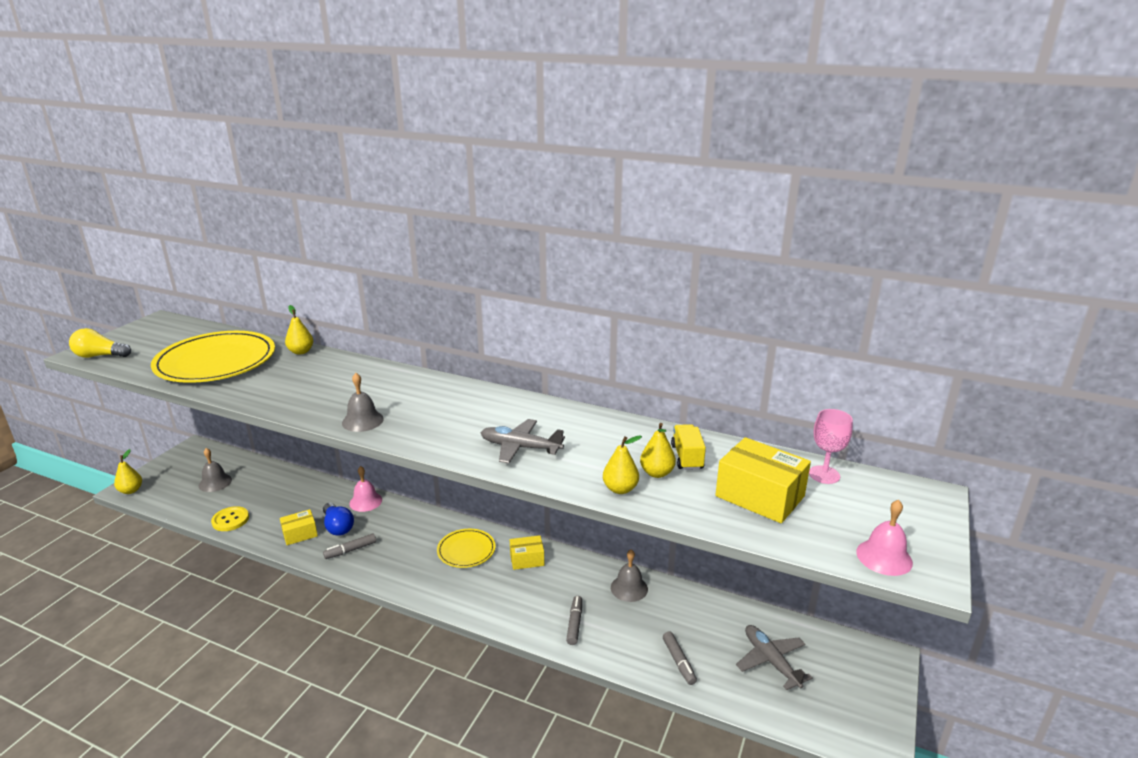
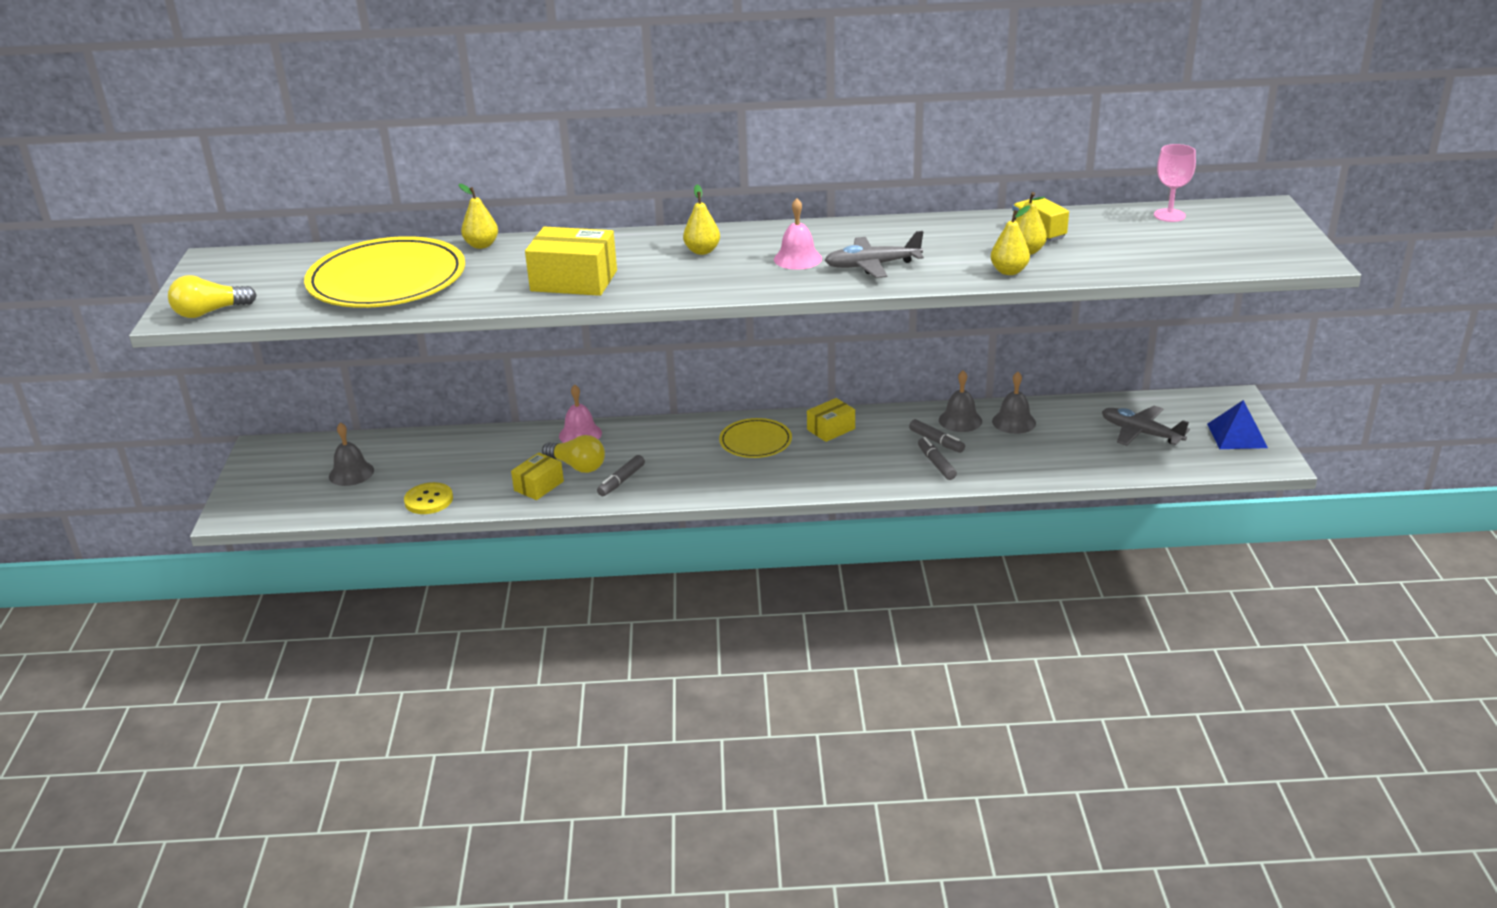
camera: 25 degrees left, 5 degrees up
yellow pear [114,449,142,494] -> yellow pear moved to [683,185,720,255]
blue light bulb [323,503,354,536] -> yellow light bulb [542,435,605,473]
grey bell [342,373,384,432] -> grey bell moved to [992,372,1036,434]
grey marker [663,632,697,685] -> grey marker moved to [909,419,965,453]
yellow box [715,437,811,523] -> yellow box moved to [525,227,617,296]
pink bell [856,500,913,576] -> pink bell moved to [774,198,822,270]
none -> blue pyramid [1207,400,1268,449]

